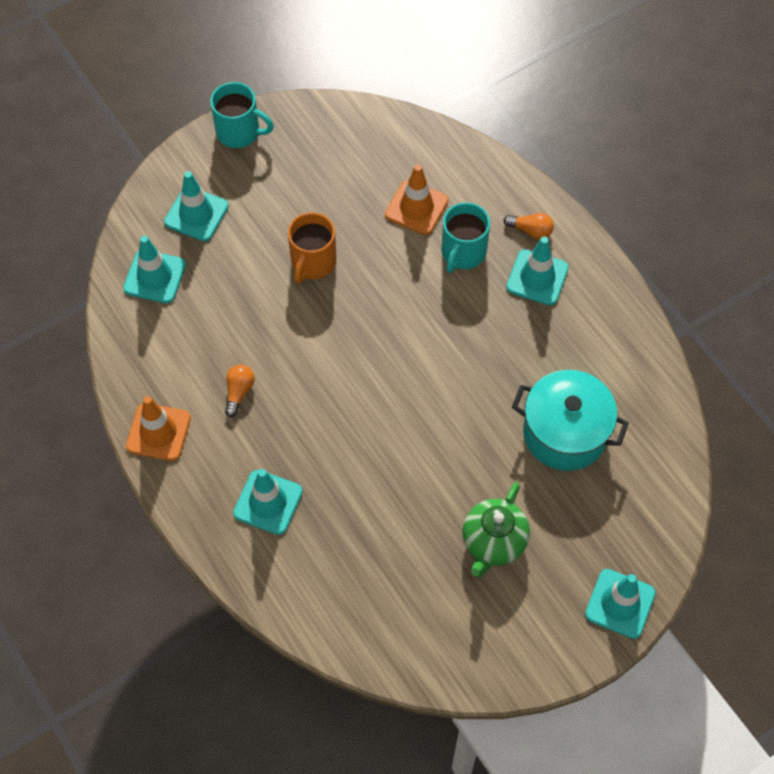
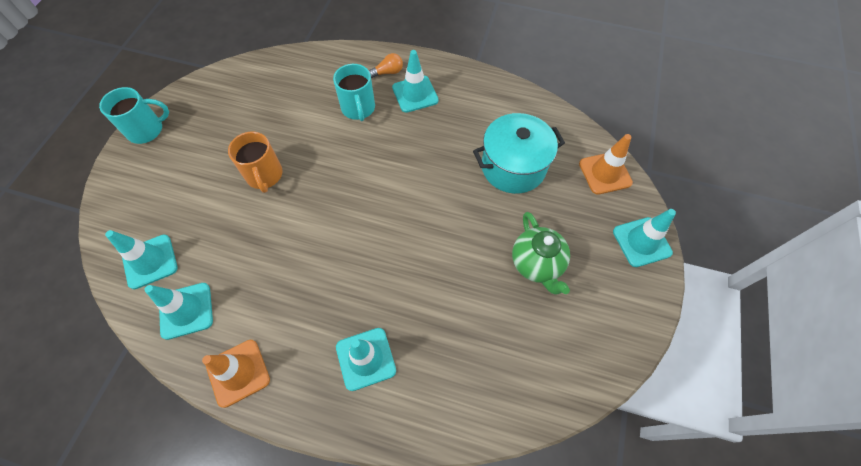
camera: 40 degrees left, 0 degrees up
turquoise traffic cone [164,171,229,241] -> turquoise traffic cone moved to [144,283,213,340]
orange light bulb [225,365,255,417] -> none
orange traffic cone [385,164,448,235] -> orange traffic cone moved to [579,134,633,195]

